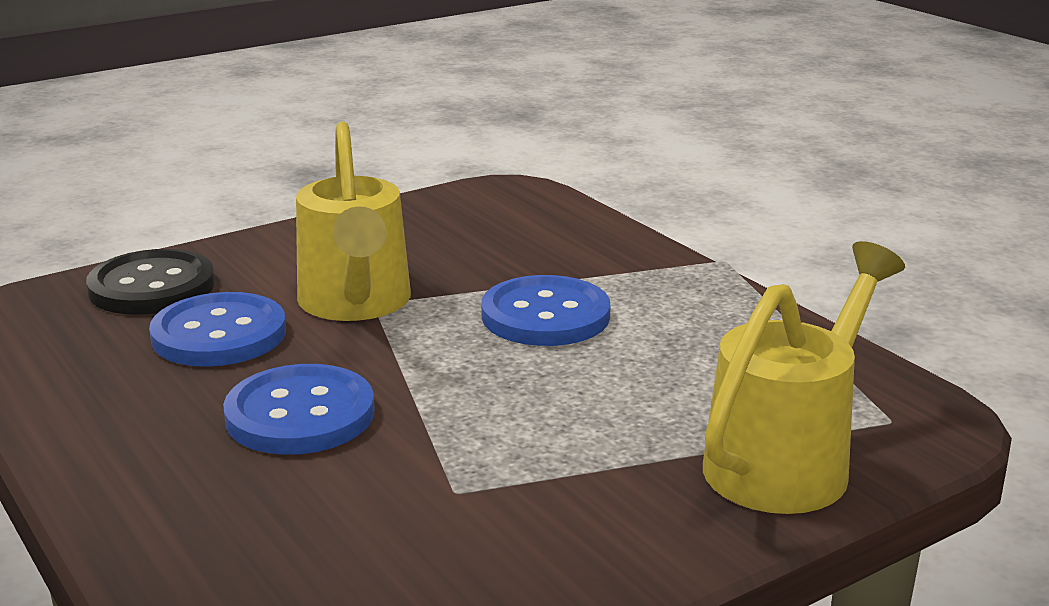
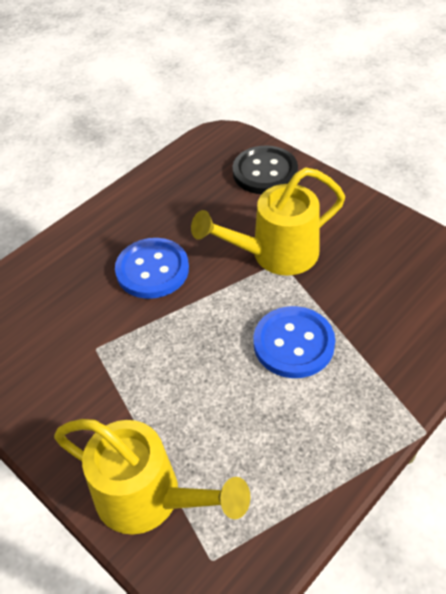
camera: 80 degrees right, 25 degrees up
blue button [149,292,286,367] -> none

